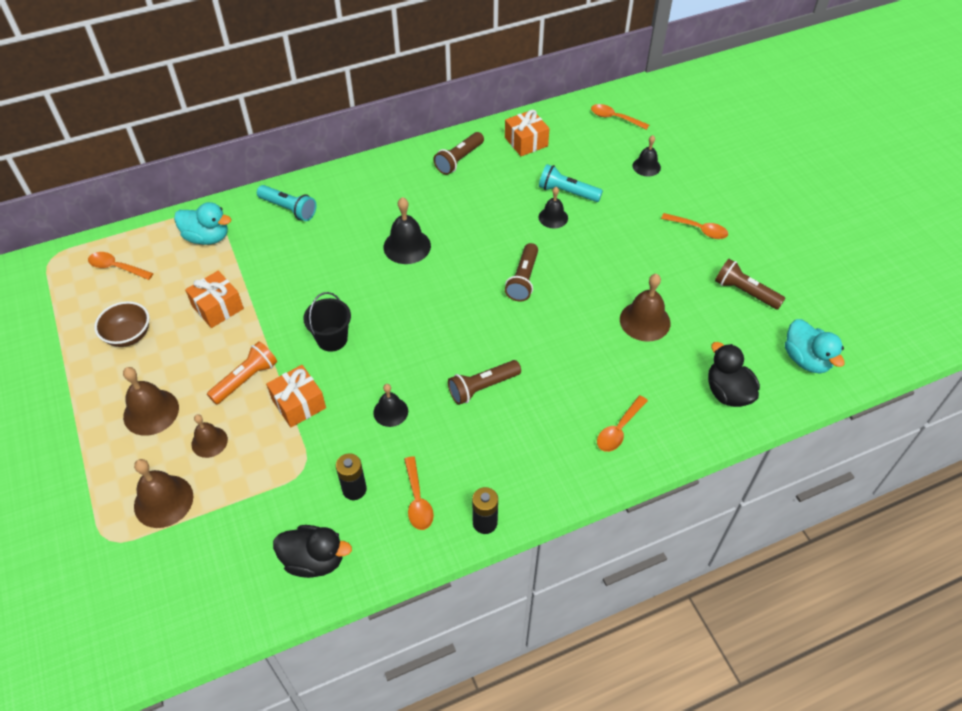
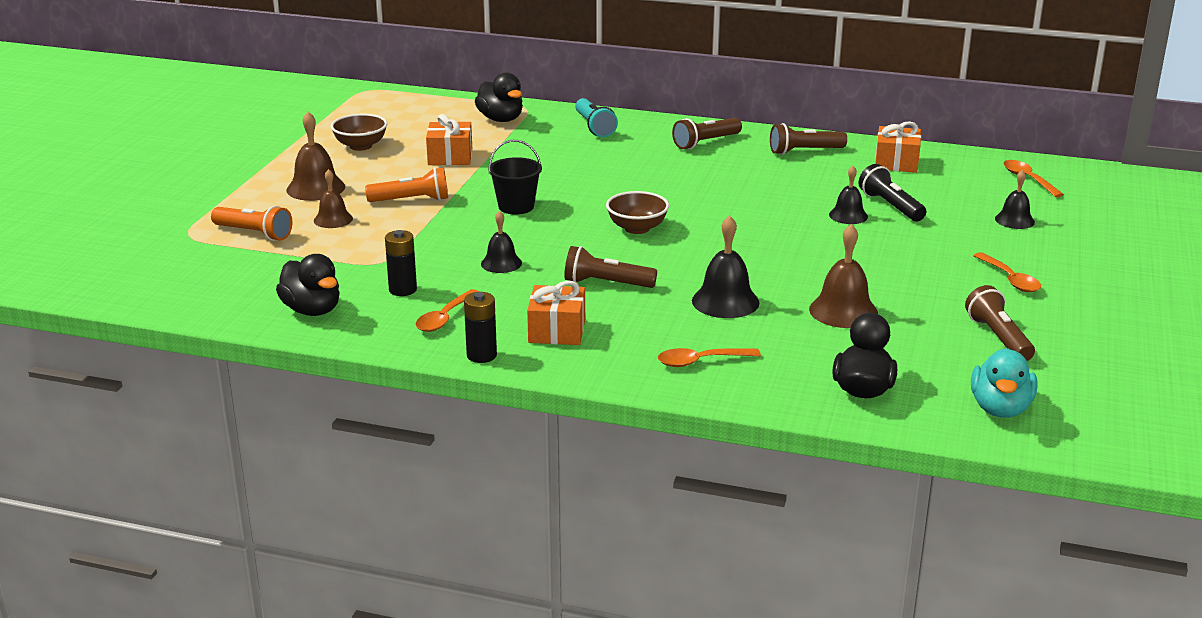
camera: 40 degrees right, 25 degrees down
orange spoon [88,252,153,280] -> none
brown bell [134,459,194,528] -> orange flashlight [211,205,292,241]
turquoise duck [174,202,231,245] -> black duck [475,72,523,122]
orange gift [266,365,326,427] -> orange gift moved to [527,281,585,345]
black bell [384,197,431,264] -> black bell moved to [692,215,759,318]
brown flashlight [505,243,538,302] -> brown flashlight moved to [672,118,742,149]
turquoise flashlight [539,164,603,202] -> black flashlight [859,164,926,221]
none -> brown bowl [606,191,669,234]

